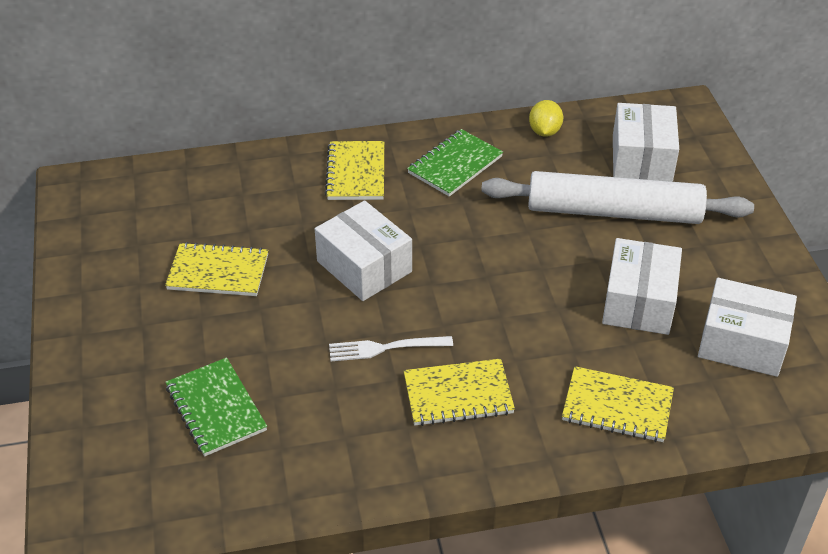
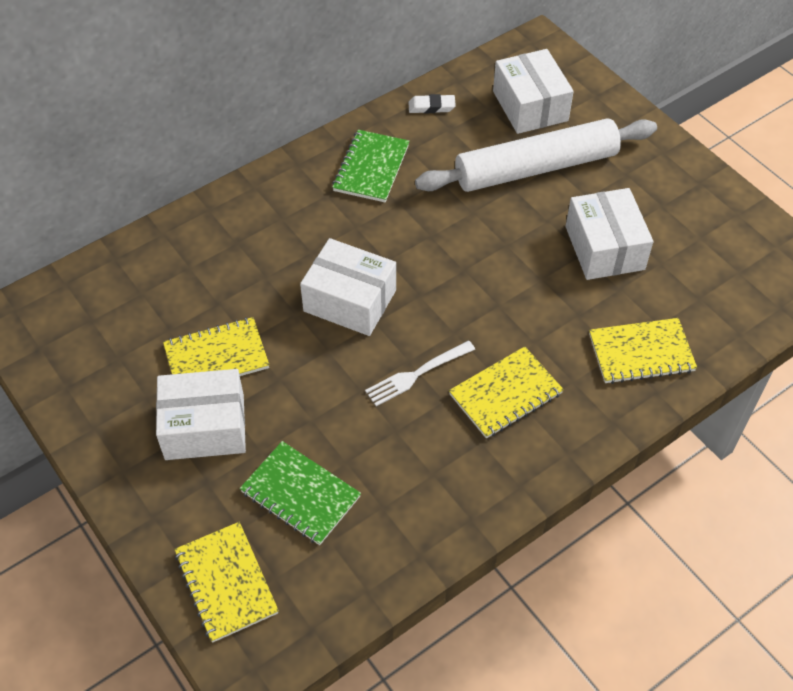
camera: 25 degrees left, 10 degrees up
yellow notebook [325,141,384,200] -> yellow notebook moved to [174,522,279,643]
yellow lemon [529,100,563,137] -> white eraser [408,94,456,113]
white box [698,278,797,377] -> white box moved to [156,369,246,460]

